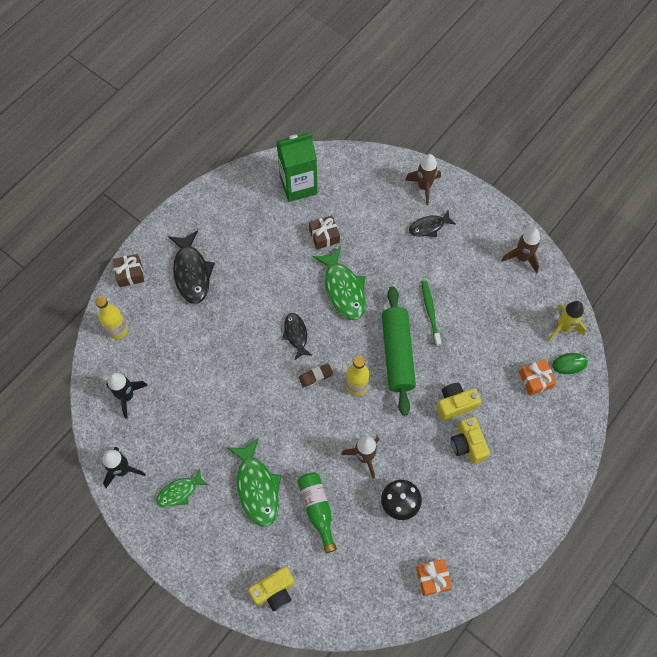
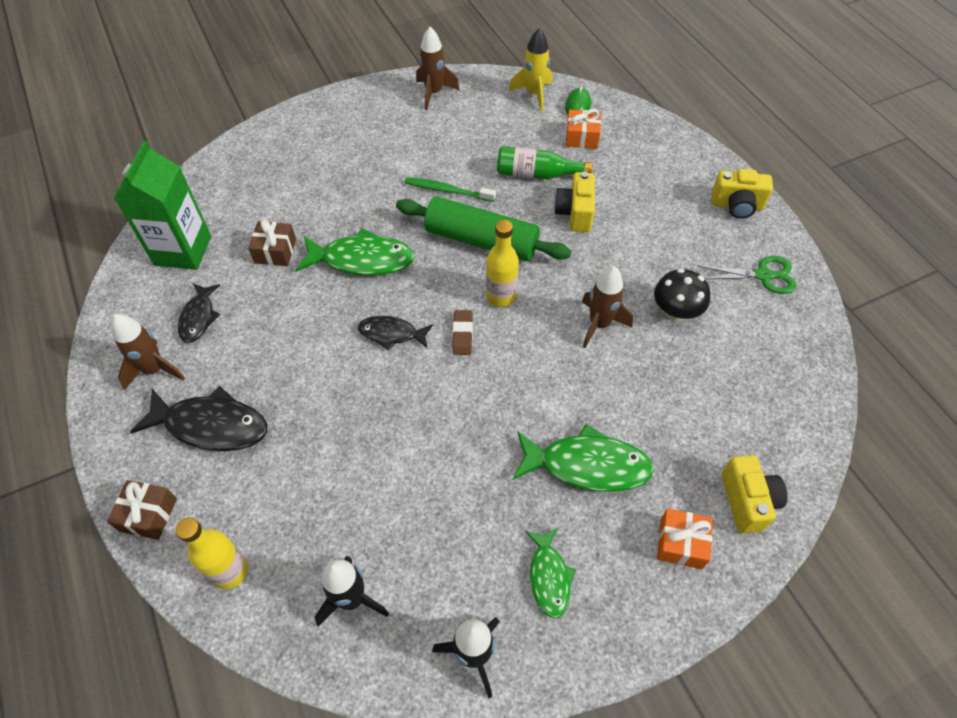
camera: 65 degrees left, 10 degrees down
green bottle [297,472,337,553] -> green bottle moved to [497,146,592,179]
brown rocket [405,154,441,205] -> brown rocket moved to [111,314,185,390]
black fish [409,210,456,237] -> black fish moved to [178,283,220,343]
orange gift [416,559,452,596] -> orange gift moved to [657,508,713,569]
yellow camera [451,417,490,464] -> yellow camera moved to [711,169,773,219]
none -> green scissors [697,256,796,294]

